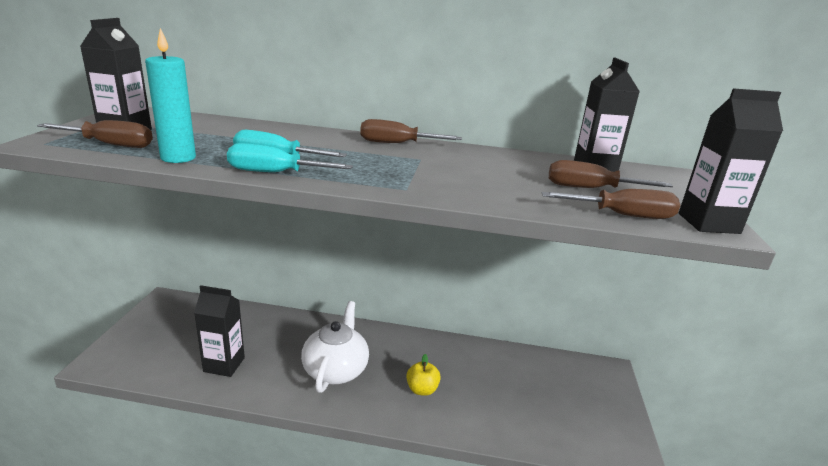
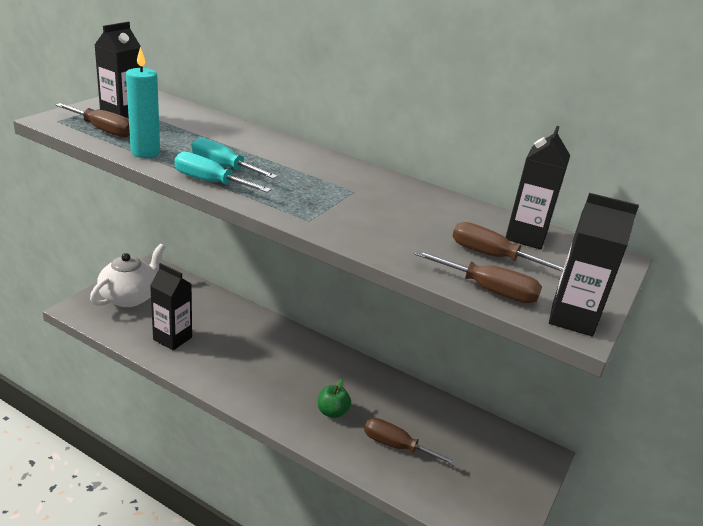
camera: 20 degrees right, 5 degrees up
white teapot [301,301,369,393] -> white teapot moved to [90,244,165,307]
brown screwdriver [360,119,462,143] -> brown screwdriver moved to [364,418,458,467]
yellow apple [406,354,441,396] -> green apple [318,379,351,418]

